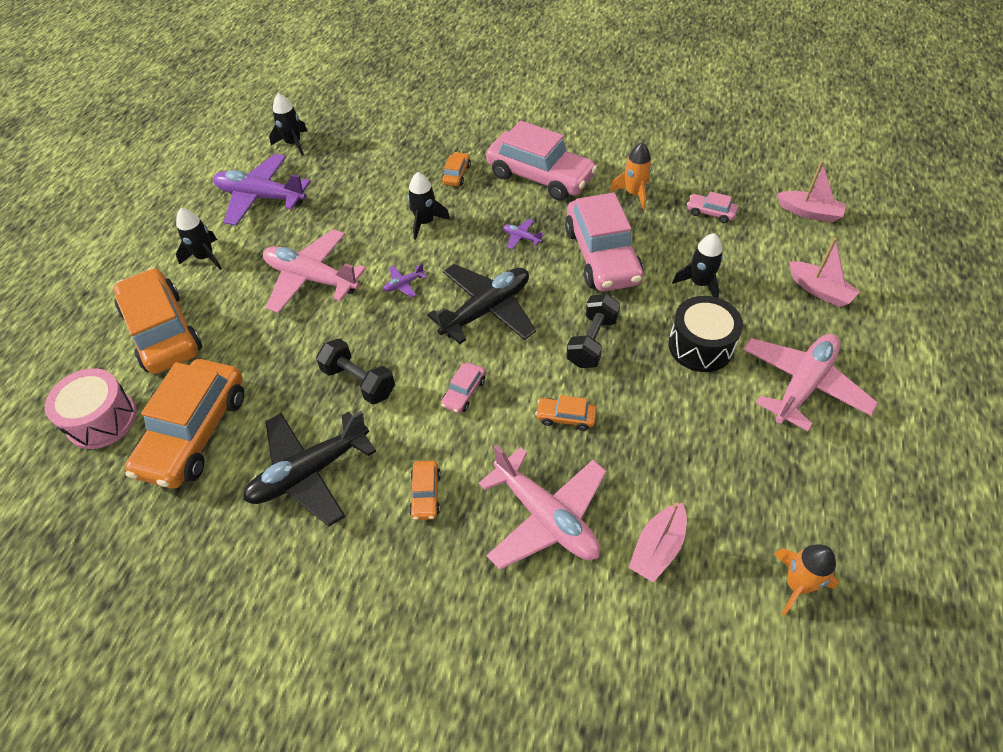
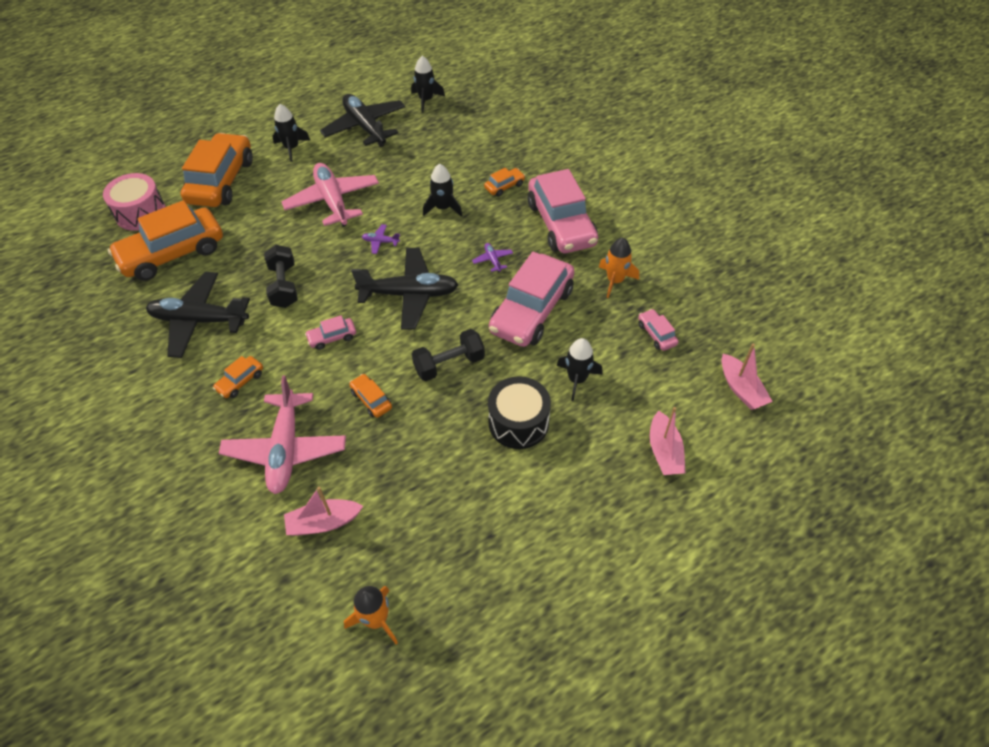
camera: 40 degrees right, 0 degrees up
purple plane [213,154,311,226] -> black plane [320,94,405,147]
pink plane [743,334,878,431] -> none

